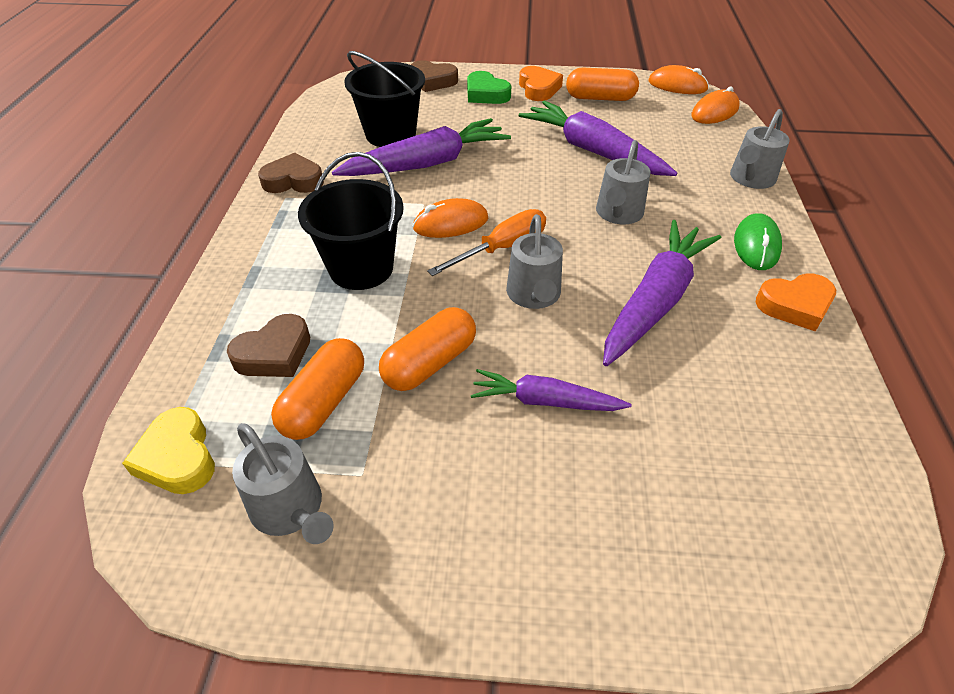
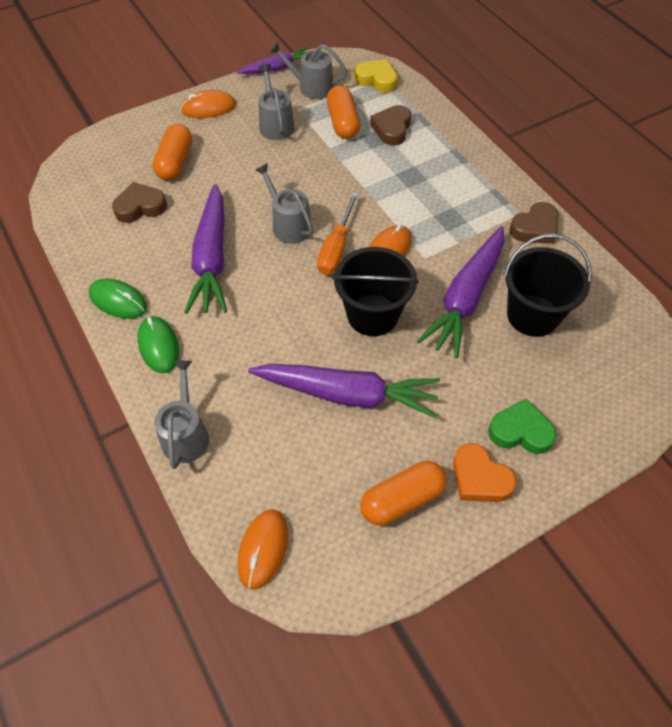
camera: 145 degrees right, 10 degrees up
black bucket [298,152,404,290] -> black bucket moved to [332,247,419,336]
orange capsule [379,307,476,391] -> orange capsule moved to [152,124,192,180]
brown heart [411,60,458,92] -> brown heart moved to [112,182,167,223]
purple carrot [471,369,632,411] -> purple carrot moved to [237,47,308,74]
grey watering can [596,140,651,224] -> grey watering can moved to [258,64,295,140]
orange mouse [649,65,709,94] -> orange mouse moved to [181,90,236,118]
orange heart [756,274,836,332] -> green mouse [89,279,147,319]

